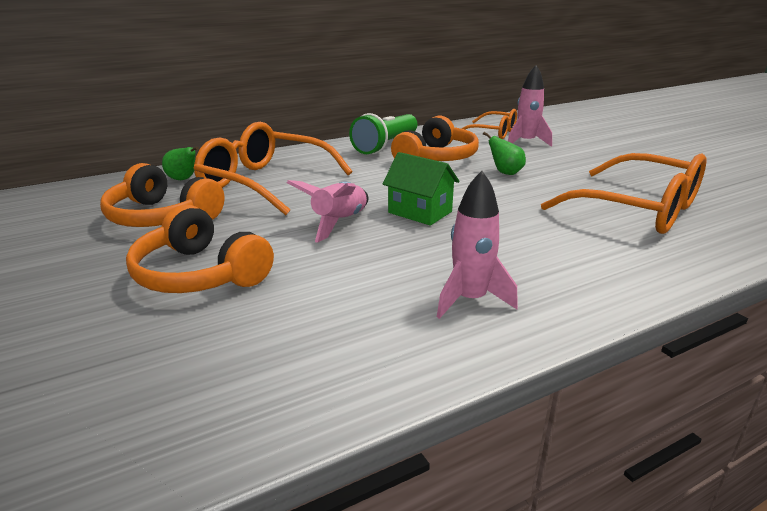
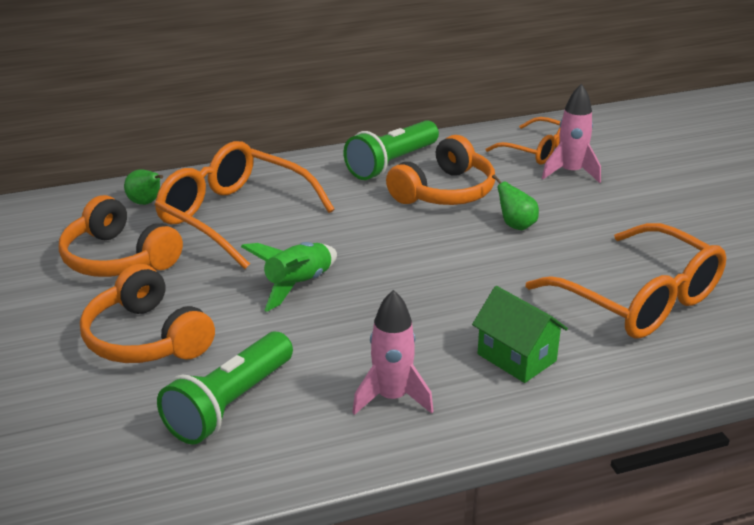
camera: 10 degrees right, 5 degrees up
pink rocket [287,180,369,242] -> green rocket [241,242,337,312]
green house [383,152,459,226] -> green house moved to [472,286,568,383]
none -> green flashlight [157,332,293,445]

